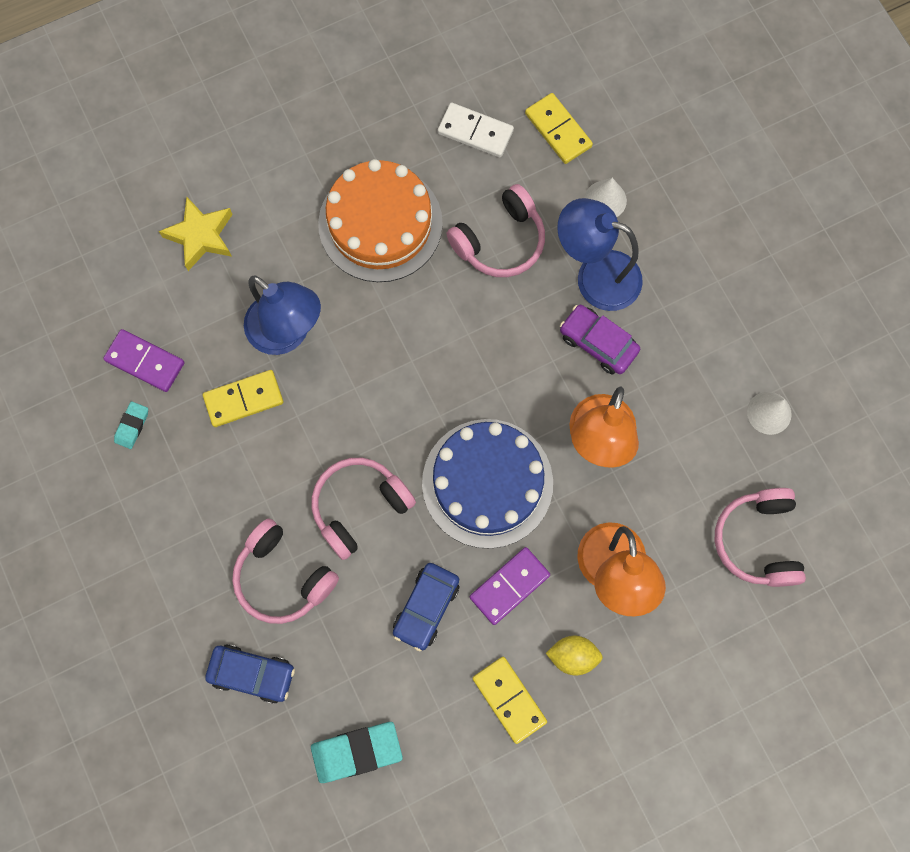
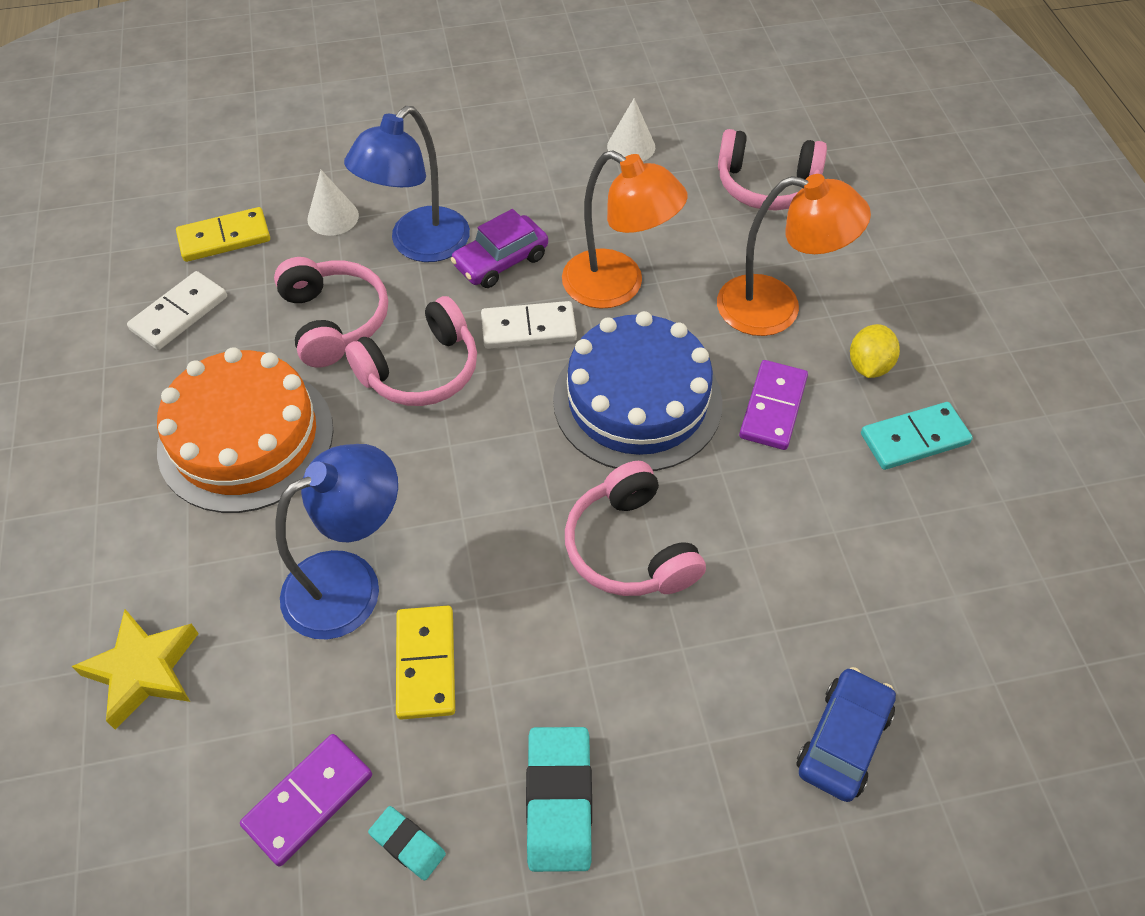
camera: 75 degrees left, 20 degrees down
pink headphones [232,518,339,624] -> pink headphones moved to [345,296,477,406]
turquoise eraser [311,722,403,783] -> turquoise eraser moved to [526,727,592,872]
blue car [393,563,459,651] -> none
purple domino [470,547,550,625] -> purple domino turned 45 degrees clockwise [739,360,808,450]
yellow domino [472,657,547,744] -> turquoise domino [861,402,973,470]
none -> white domino [481,301,577,349]

